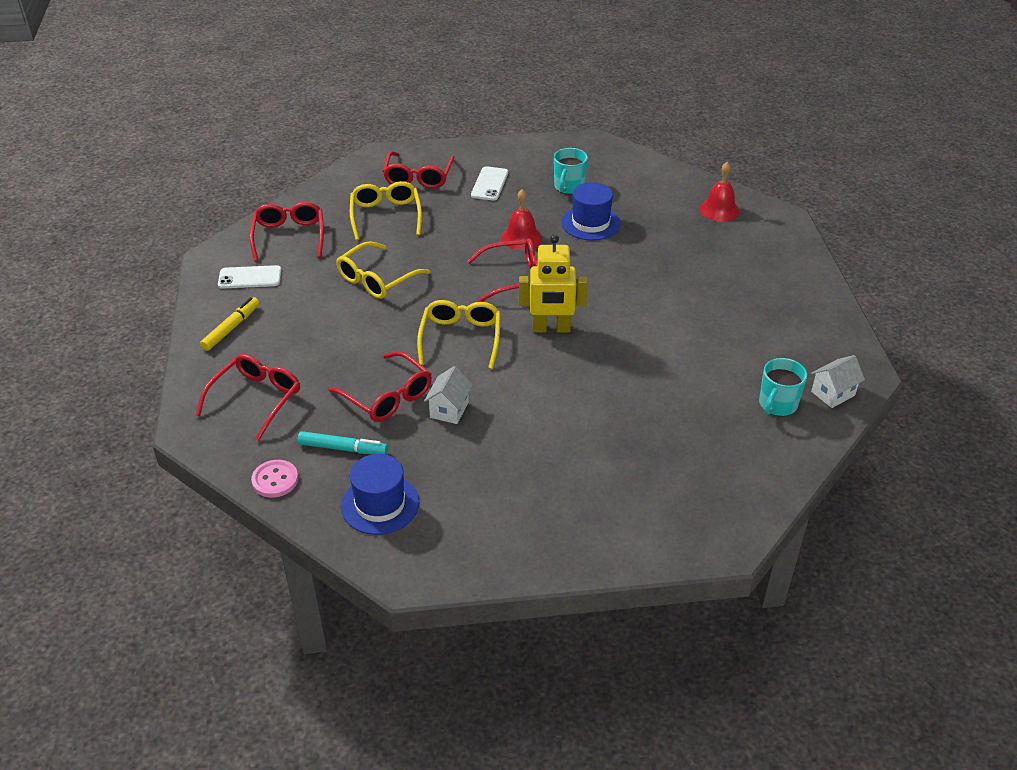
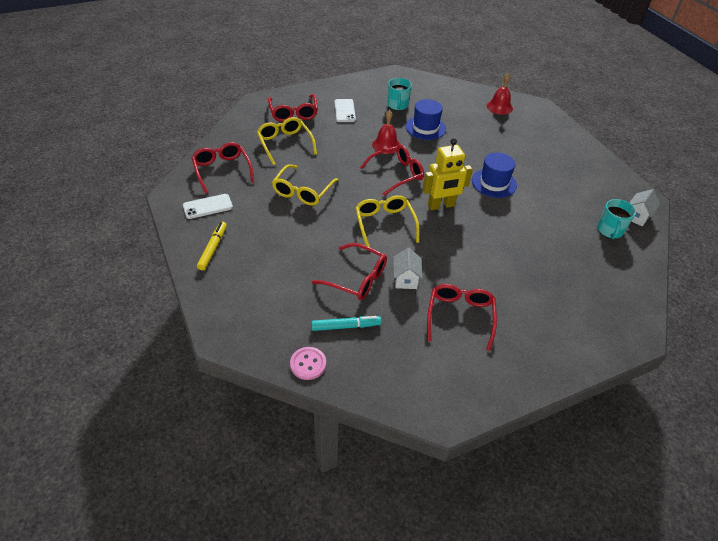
camera: 20 degrees left, 5 degrees up
red glasses [196,354,300,441] -> red glasses moved to [427,284,497,351]
blue hat [341,454,419,535] -> blue hat moved to [472,152,517,198]

